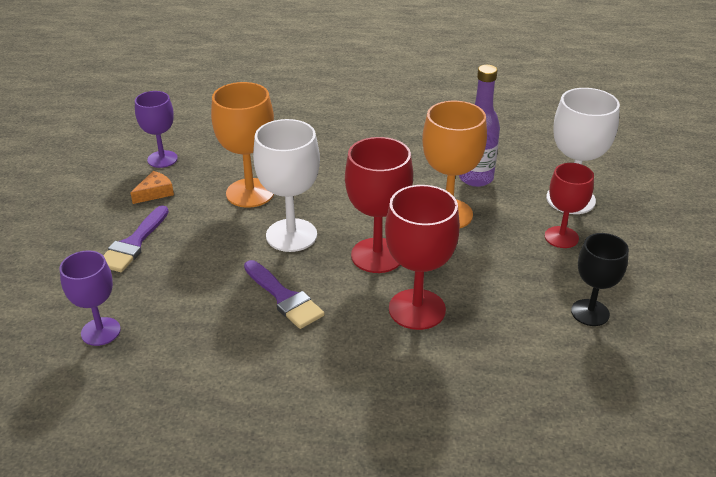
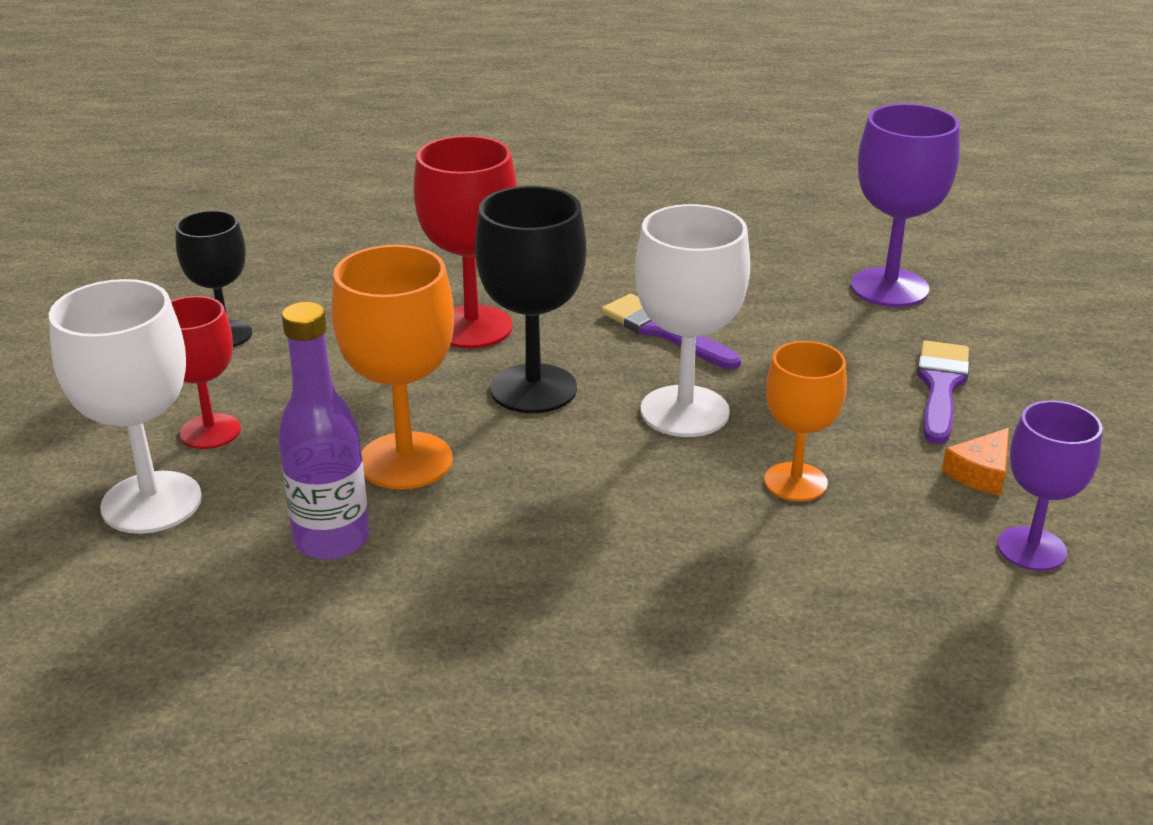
camera: 175 degrees right, 5 degrees down
purple goblet [60,251,121,346] -> purple goblet [851,104,960,307], size x1.52
orange goblet [211,82,274,208] -> orange goblet [764,341,847,502], size x0.66
red goblet [345,137,413,273] -> black goblet [475,186,586,413]

